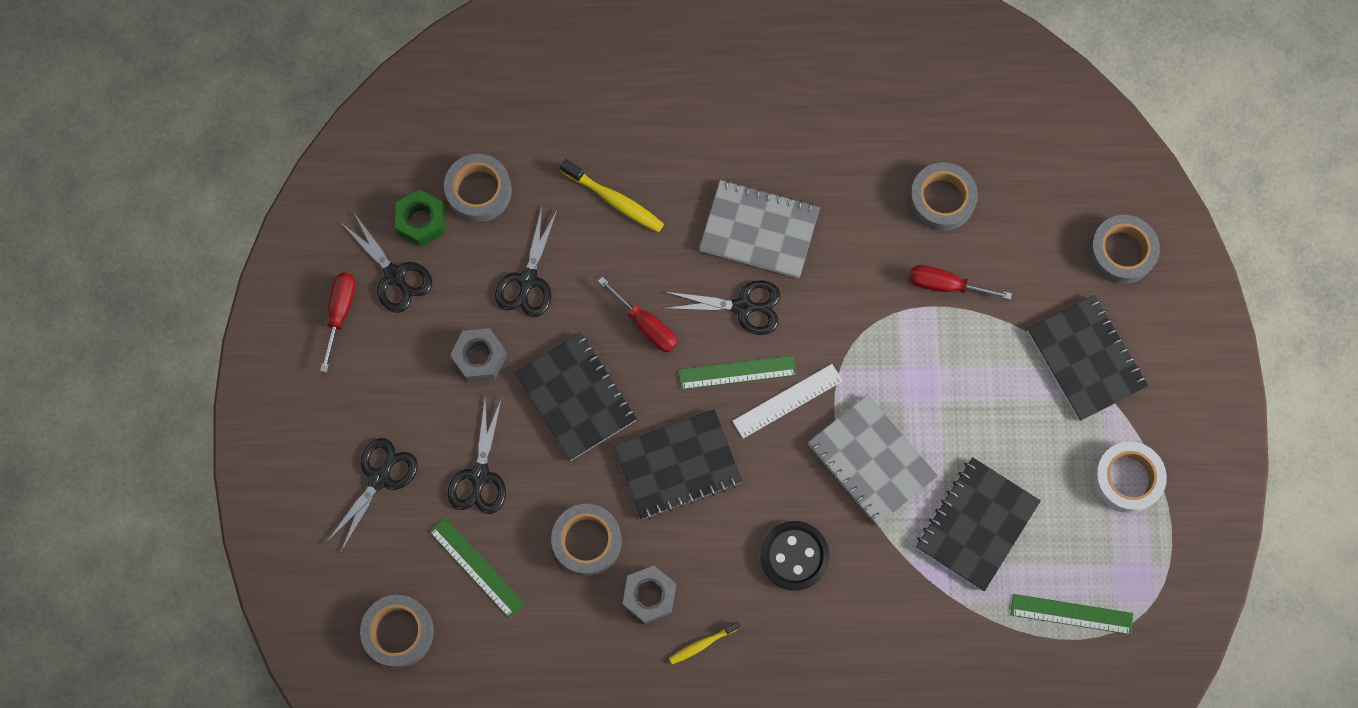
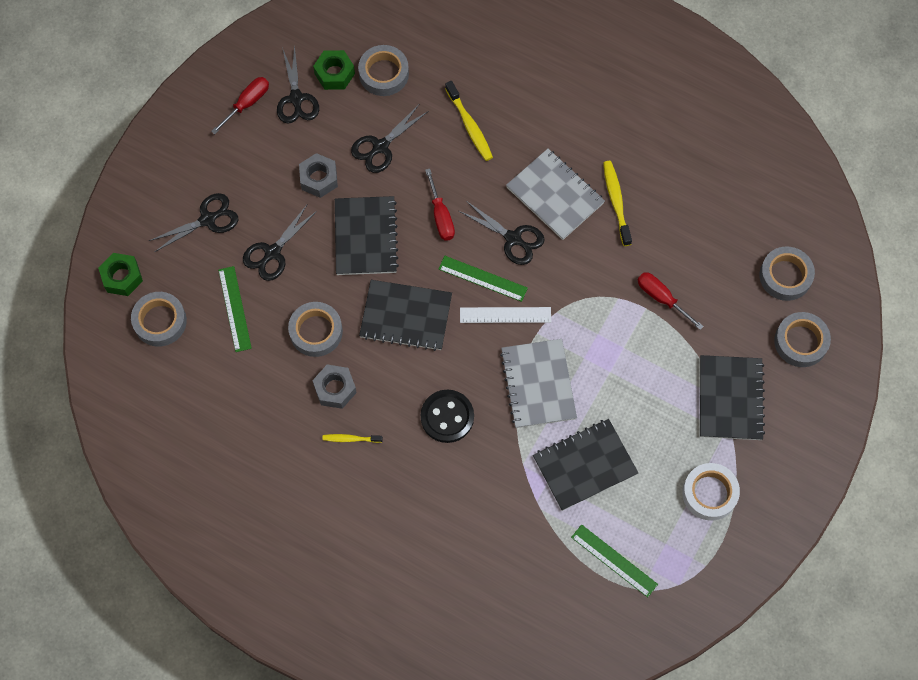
camera: 30 degrees right, 5 degrees down
grey tape [909,162,978,231] -> grey tape moved to [759,247,815,301]
none -> green nut [98,253,143,296]
none -> yellow toothbrush [603,161,632,246]

